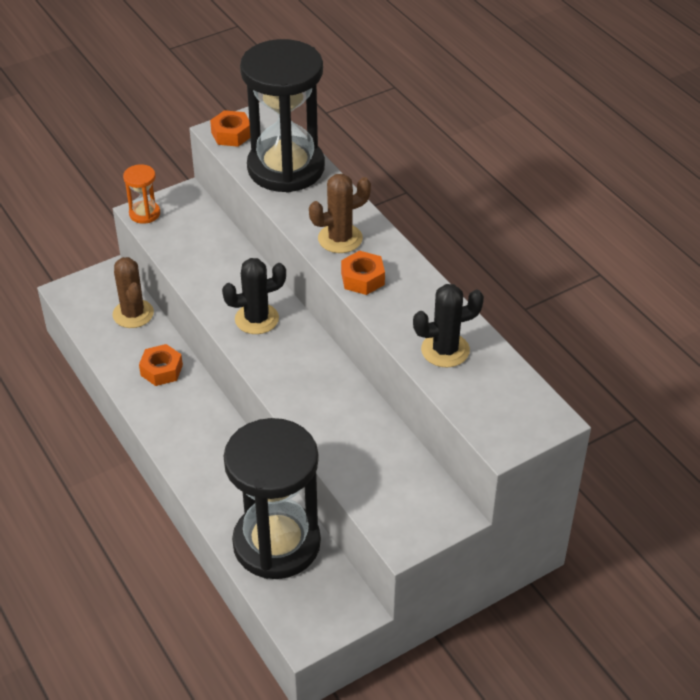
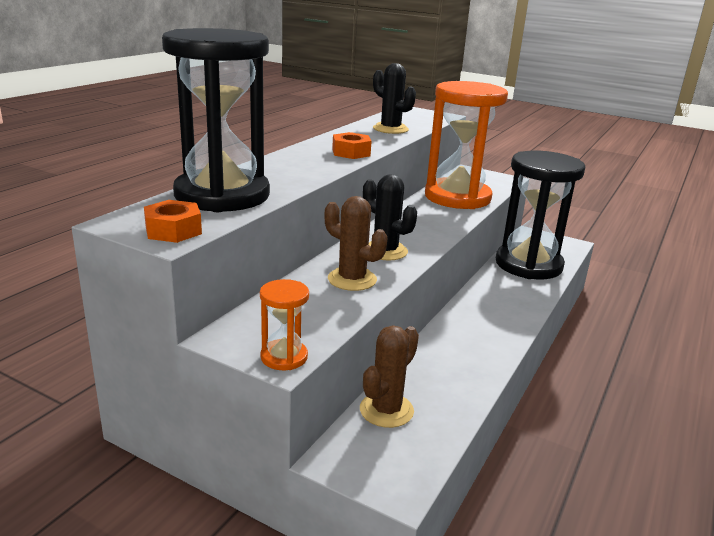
camera: 120 degrees left, 20 degrees down
orange nut [139,344,183,386] -> none
brown cactus [309,174,371,253] -> brown cactus moved to [325,196,387,291]
none -> orange hourglass [425,81,508,209]

